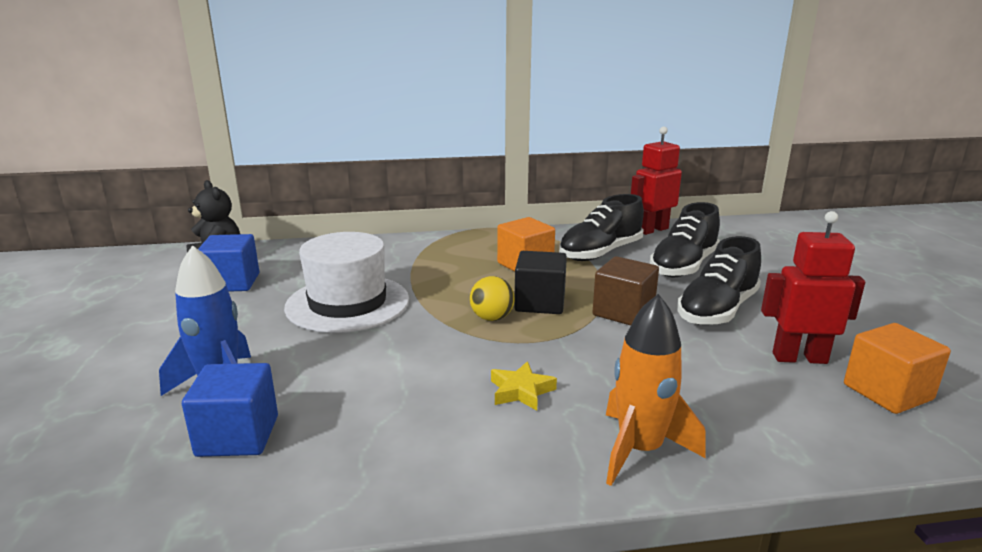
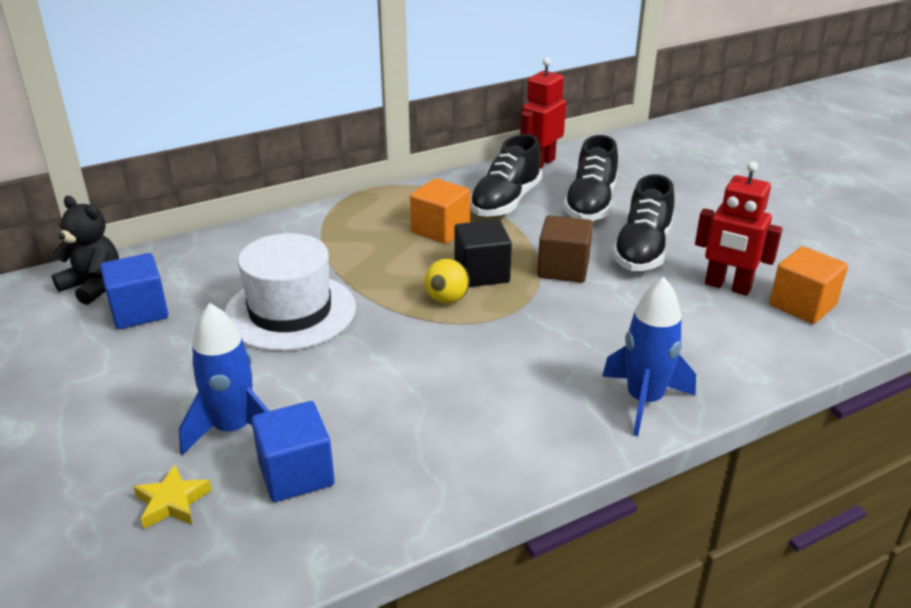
camera: 20 degrees left, 10 degrees up
yellow star [491,361,557,411] -> yellow star moved to [133,465,212,529]
orange rocket [606,294,706,486] -> blue rocket [602,277,696,436]
red robot [761,211,865,364] -> red robot turned 135 degrees counterclockwise [695,161,783,296]

